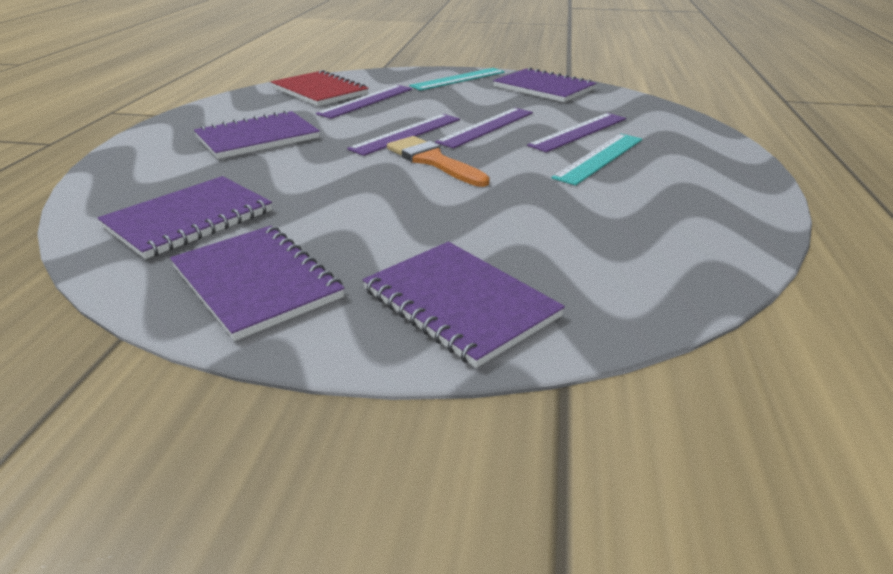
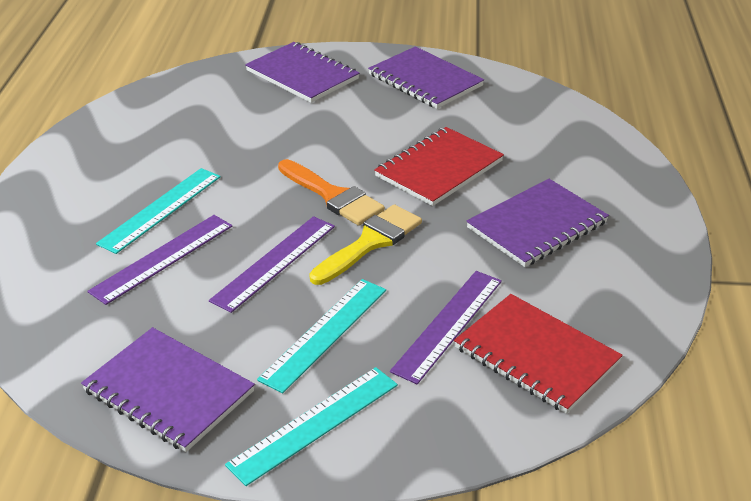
camera: 175 degrees right, 5 degrees up
purple notebook [98,176,272,259] -> none
purple ruler [347,114,460,156] -> yellow brush [309,204,422,285]
none -> turquoise ruler [257,279,386,394]
none -> red notebook [374,127,504,206]

